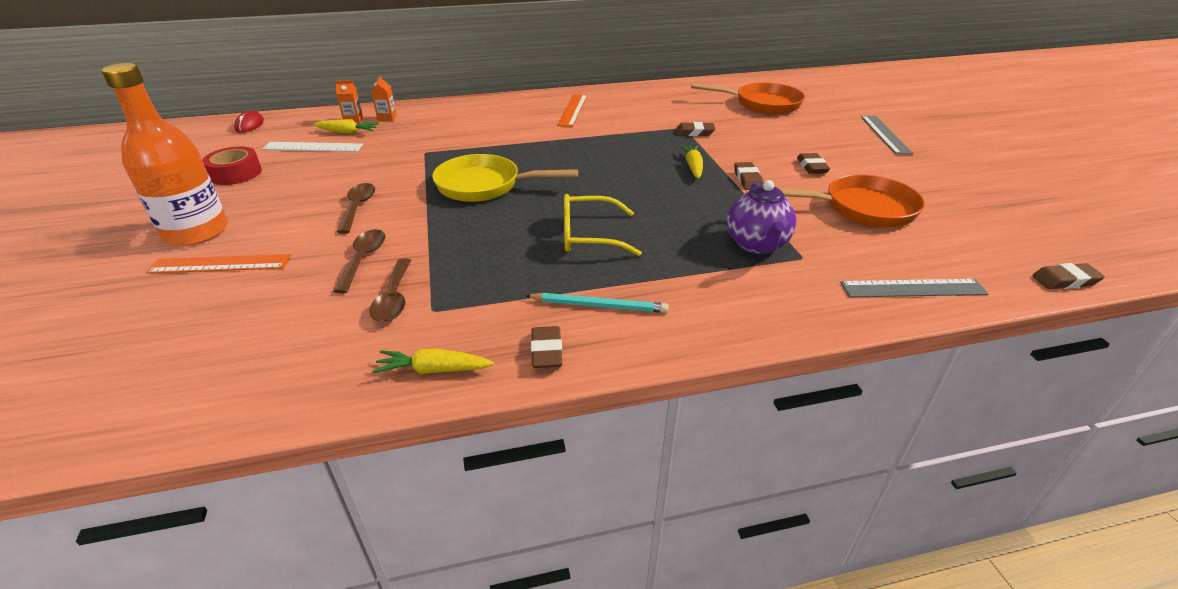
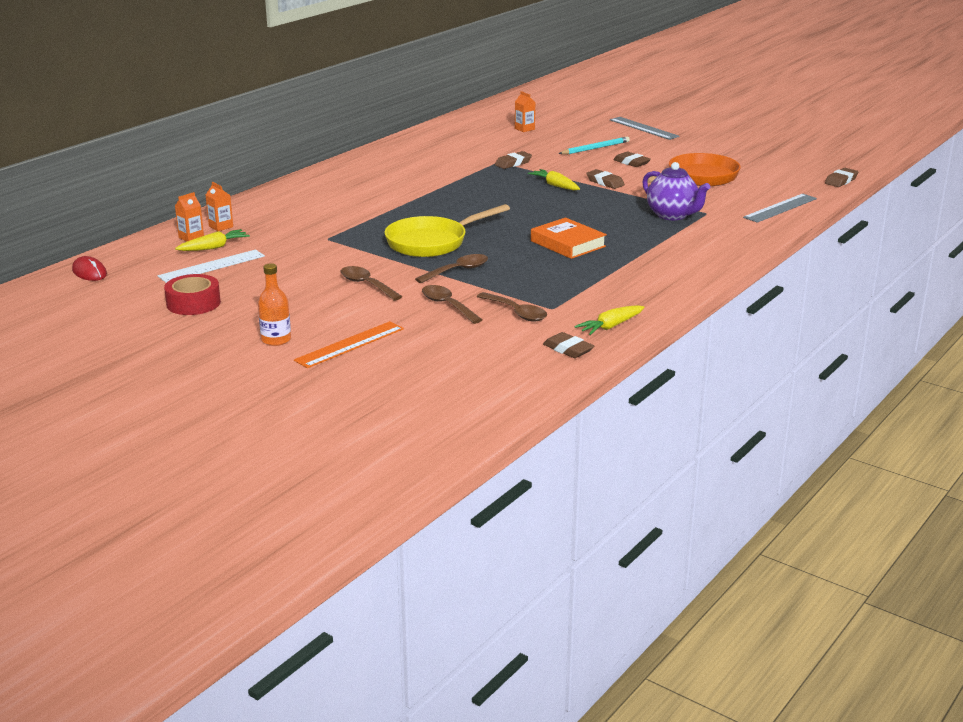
camera: 40 degrees left, 10 degrees down
orange bottle [102,63,228,246] -> orange bottle [258,263,291,346], size x0.50
turquoise pencil [525,293,669,313] -> turquoise pencil moved to [558,137,630,154]
brown eraser [531,326,562,368] -> brown eraser moved to [543,332,594,358]
orange ruler [557,94,588,127] -> none
yellow glasses [564,194,642,256] -> orange book [531,218,607,259]
orange pan [691,82,805,115] -> orange carton [515,91,535,132]
none -> brown spoon [415,254,488,283]

